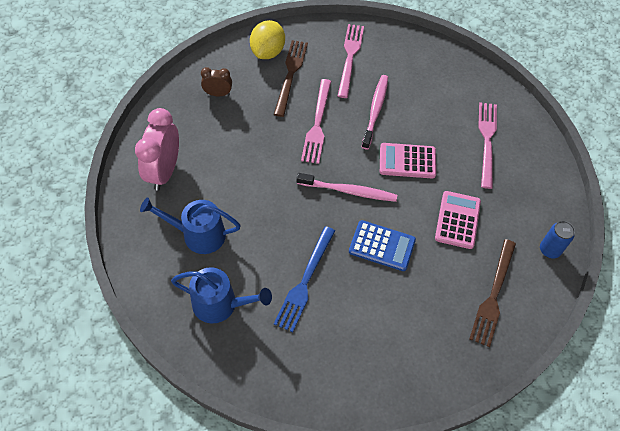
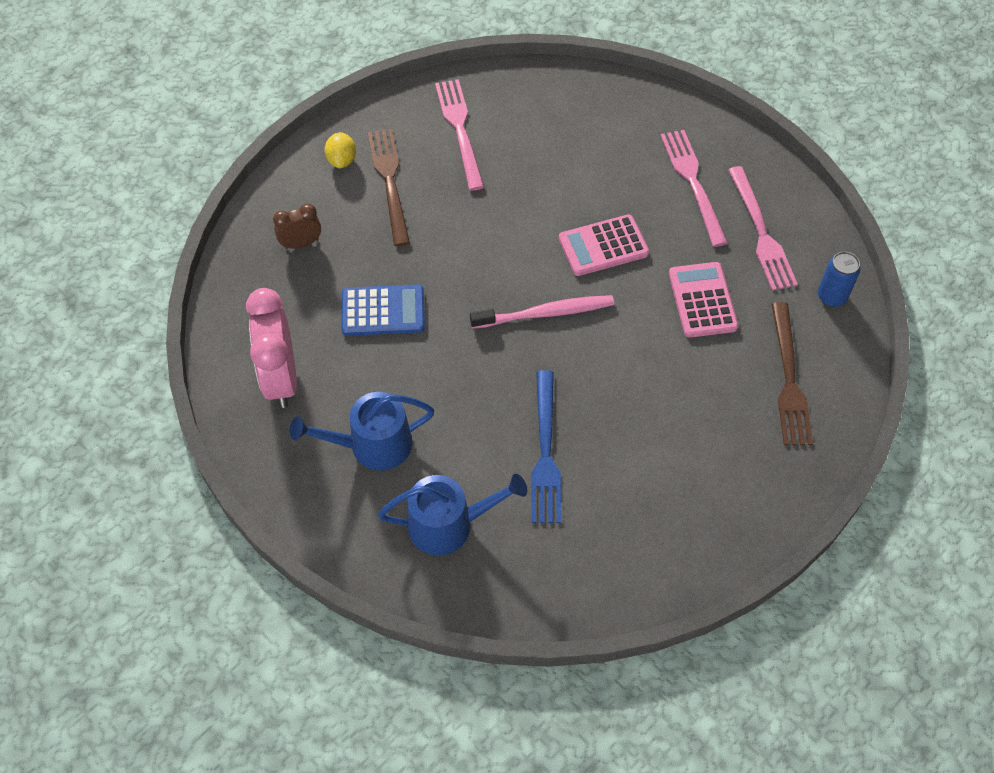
camera: 20 degrees left, 0 degrees up
yellow lemon [250,20,285,59] -> yellow lemon [325,132,356,168], size x0.60
pink fork [301,79,331,164] -> pink fork moved to [728,166,798,291]
blue calculator [349,220,416,271] -> blue calculator moved to [341,284,425,336]
pink toothbrush [362,75,388,149] -> none

